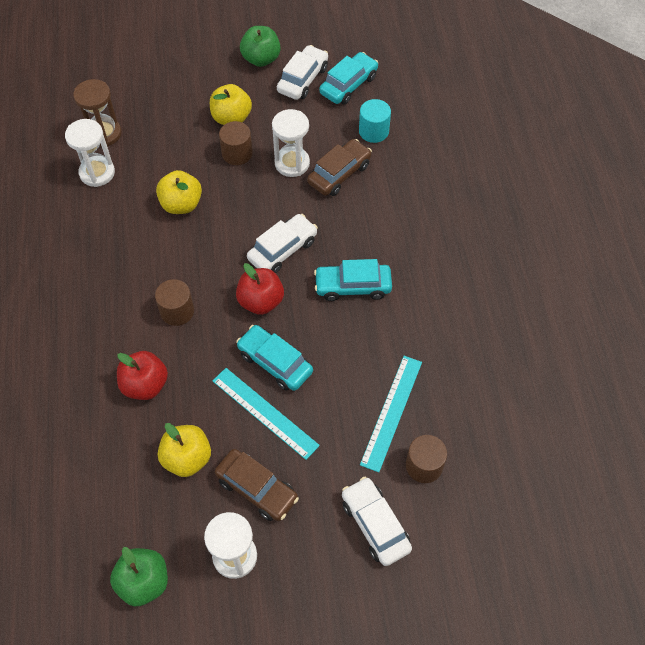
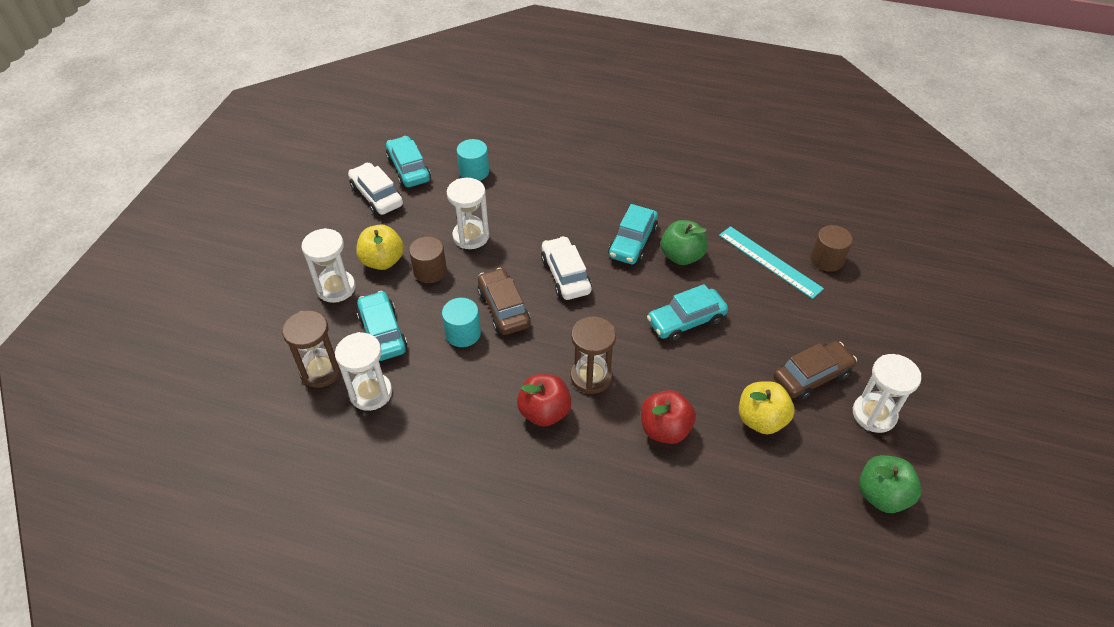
camera: 65 degrees left, 10 degrees down
brown cylinder [155,279,194,326] -> brown hourglass [570,316,616,394]
yellow apple [156,170,202,214] -> turquoise cylinder [442,298,481,347]
turquoise ruler [213,368,320,460] -> none
red apple [236,263,284,315] -> red apple moved to [517,374,572,427]
green apple [240,26,281,67] -> green apple moved to [661,220,708,265]
brown car [307,139,372,196] -> brown car moved to [478,268,530,335]
white car [342,477,412,566] -> none
none -> white hourglass [301,228,356,303]
none -> turquoise car [357,291,407,361]

